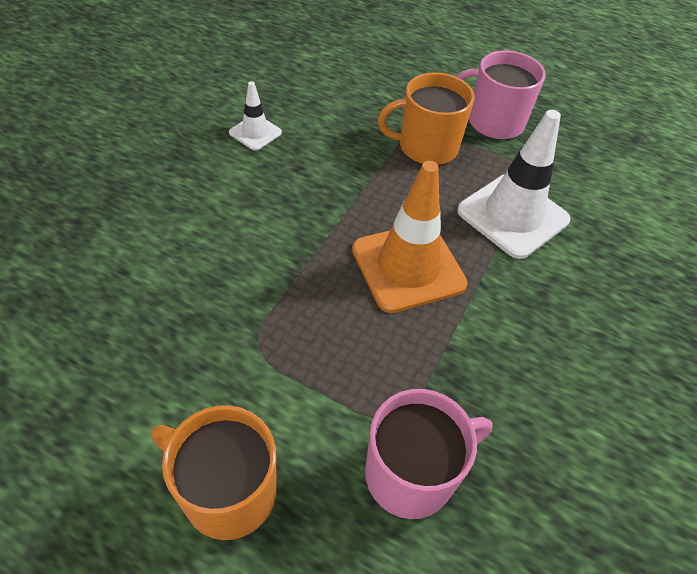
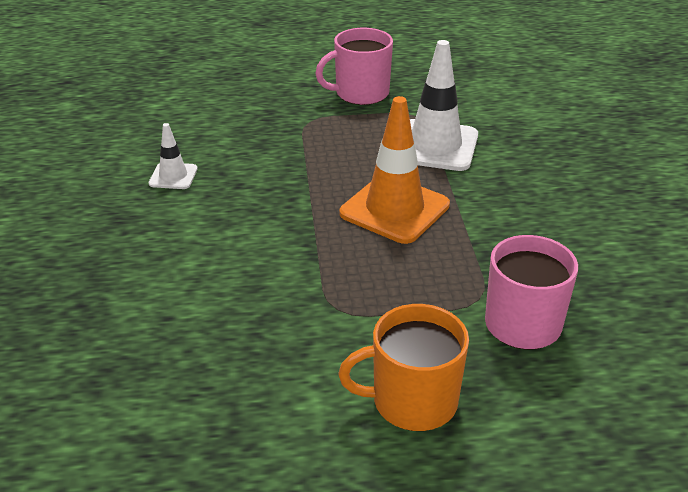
camera: 30 degrees left, 15 degrees down
orange mug [378,72,475,165] -> none

